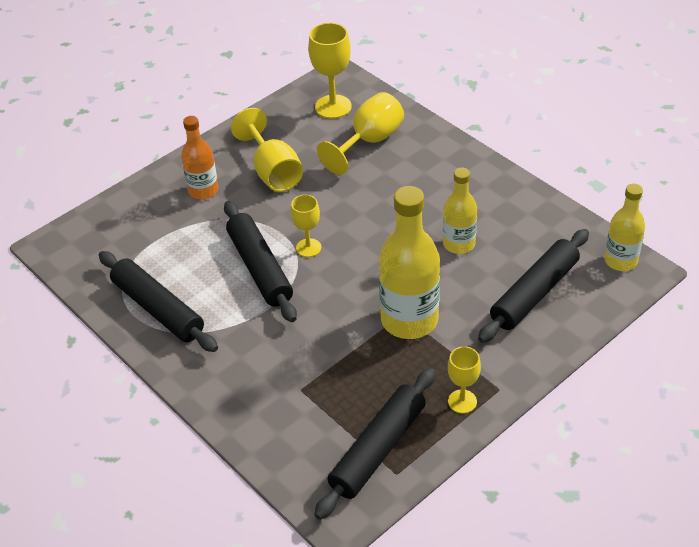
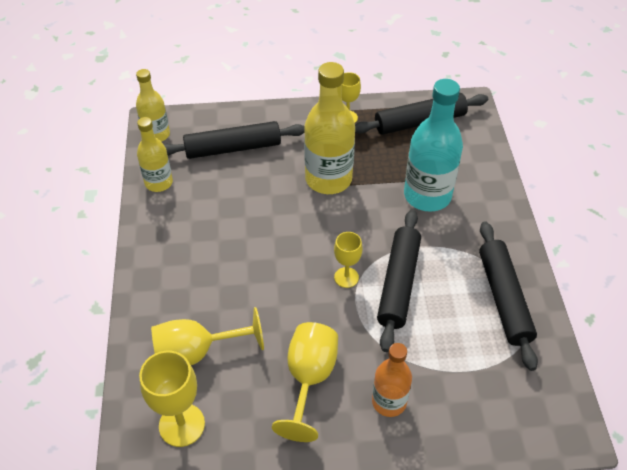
camera: 145 degrees left, 5 degrees up
yellow bottle [443,168,477,254] -> yellow bottle moved to [137,117,173,192]
none -> turquoise bottle [404,79,463,212]

